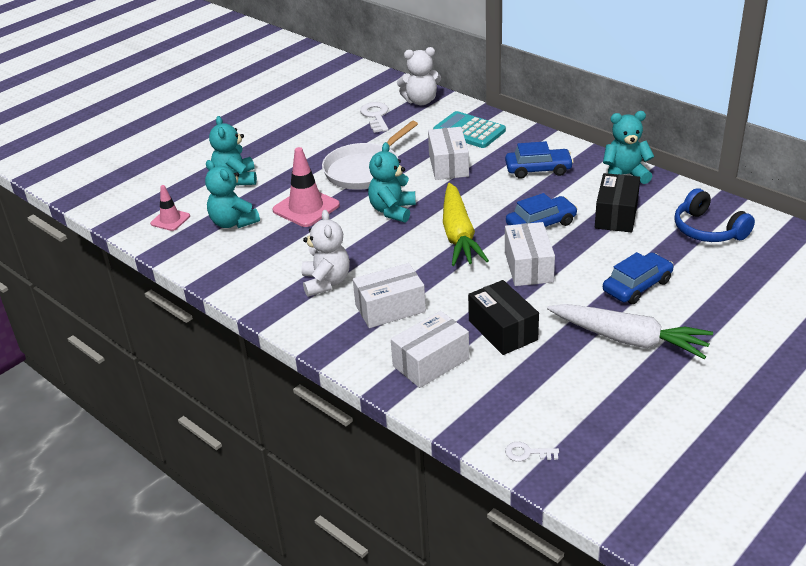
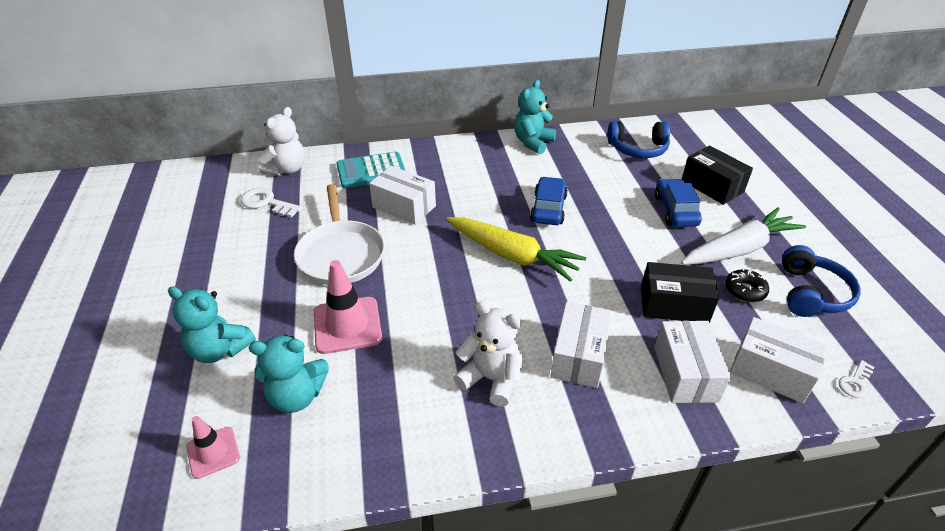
camera: 55 degrees left, 5 degrees up
turquoise teddy bear [368,142,416,223] -> none
blue car [505,141,574,179] -> none
white box [505,222,555,286] -> white box moved to [730,317,828,403]
black box [595,173,640,233] -> black box moved to [682,146,753,205]
none -> black donut [725,268,769,302]
none -> blue headphones [782,245,861,317]

